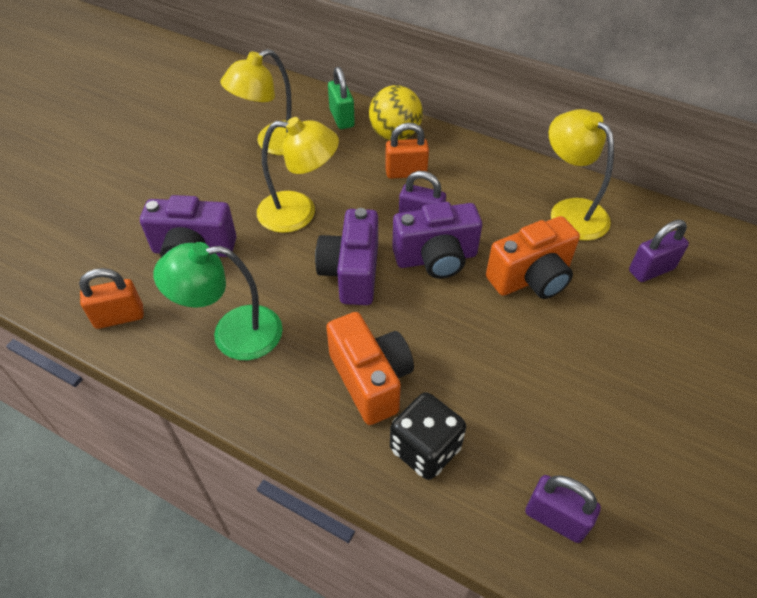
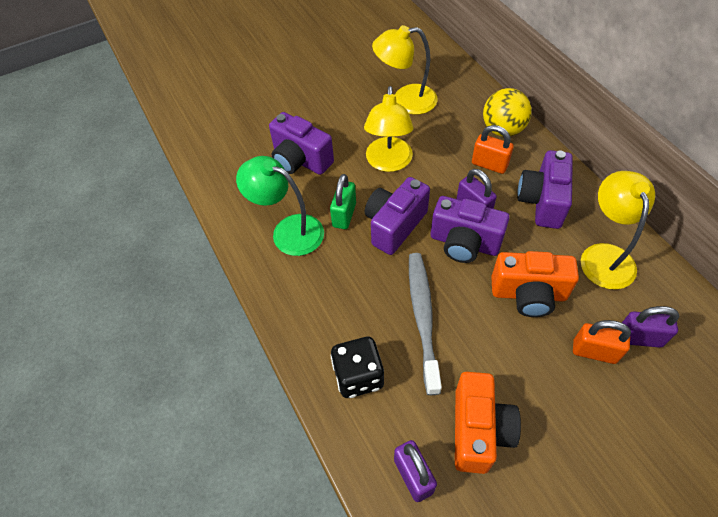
camera: 35 degrees right, 5 degrees up
orange padlock [79,268,144,329] -> orange padlock moved to [573,320,631,364]
yellow lamp [257,117,339,233] -> yellow lamp turned 60 degrees clockwise [364,86,414,172]
orange camera [326,312,414,425] -> orange camera moved to [455,372,521,474]
green padlock [328,67,355,129] -> green padlock moved to [330,174,356,229]
none -> grey toothbrush [409,253,442,395]
none -> purple camera [517,150,573,229]

